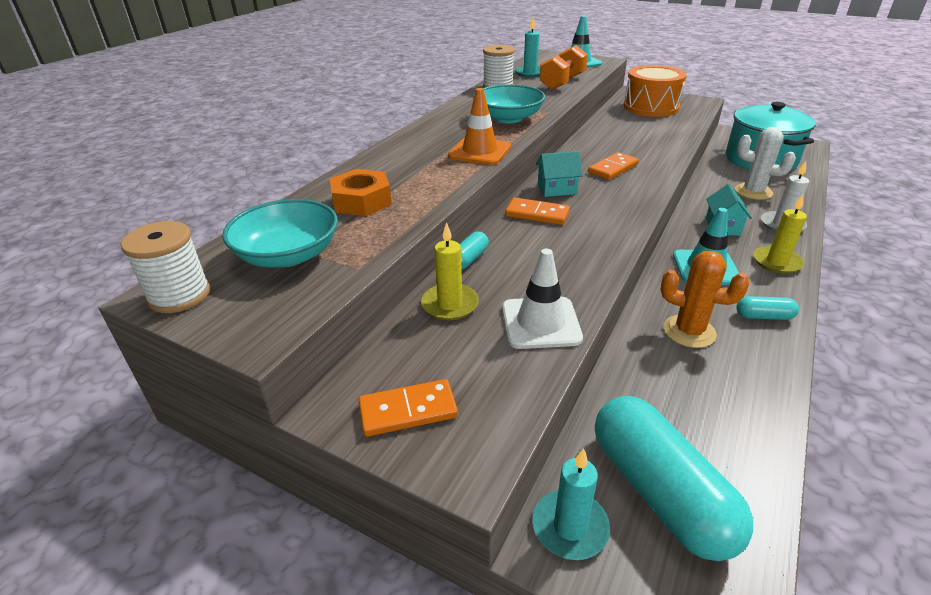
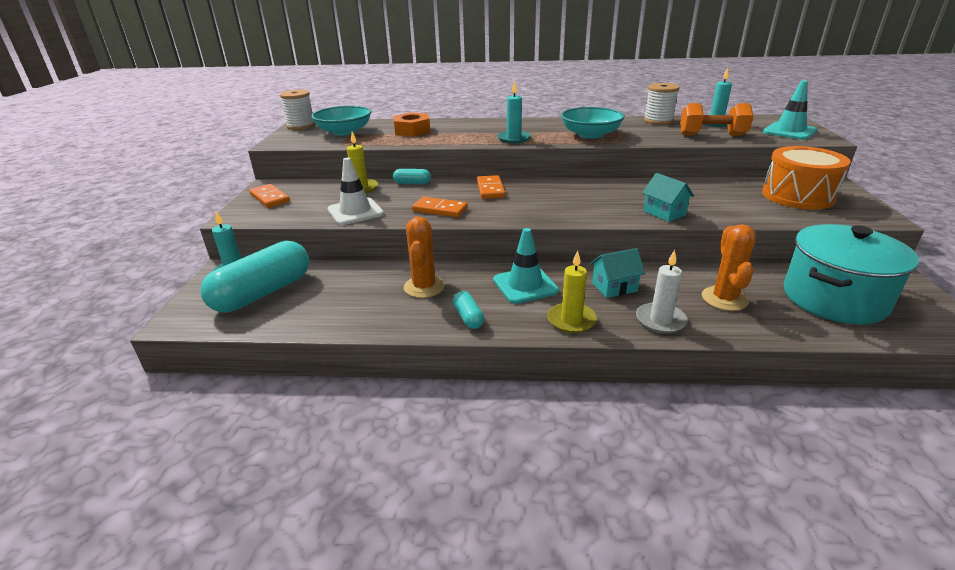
camera: 65 degrees right, 5 degrees down
orange traffic cone [448,88,511,165] -> turquoise candle [497,81,531,144]
turquoise house [536,151,583,197] -> turquoise house moved to [642,173,694,222]
orange domino [588,152,639,180] -> orange domino moved to [412,197,468,217]
white cactus [735,127,796,200] -> orange cactus [702,224,756,311]

